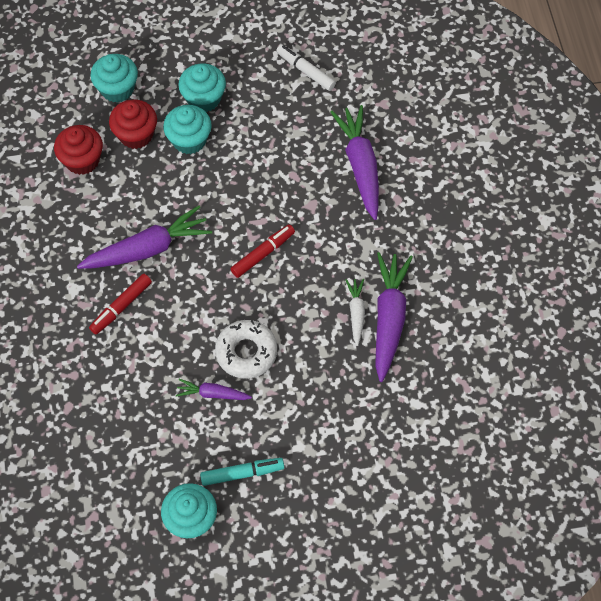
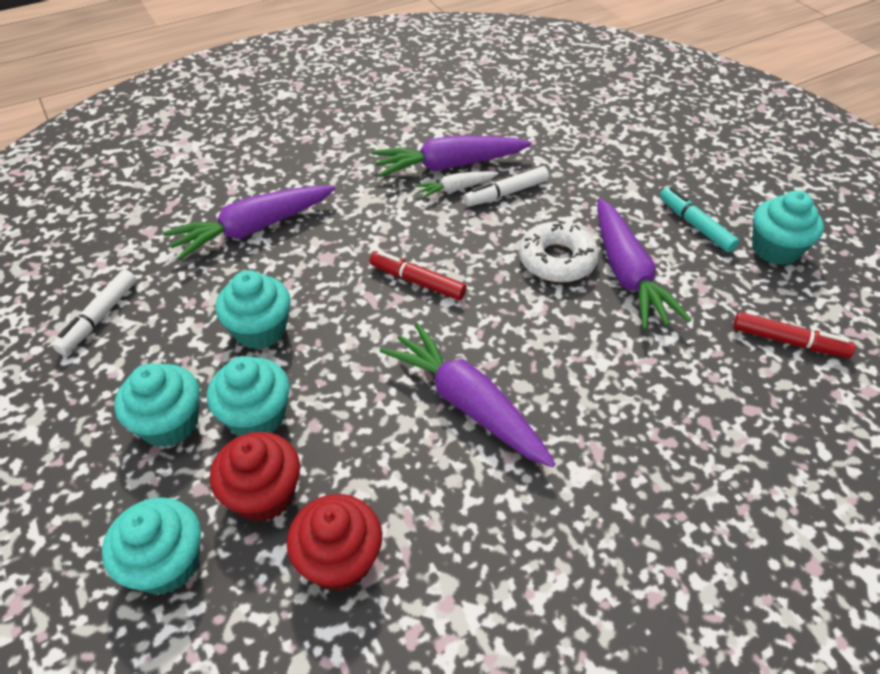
camera: 110 degrees left, 15 degrees down
red marker [89,274,152,334] -> red marker moved to [733,312,856,358]
purple carrot [176,378,252,400] -> purple carrot [598,198,692,330], size x1.91
none -> turquoise cupcake [216,270,291,350]
none -> white marker [463,166,549,207]

